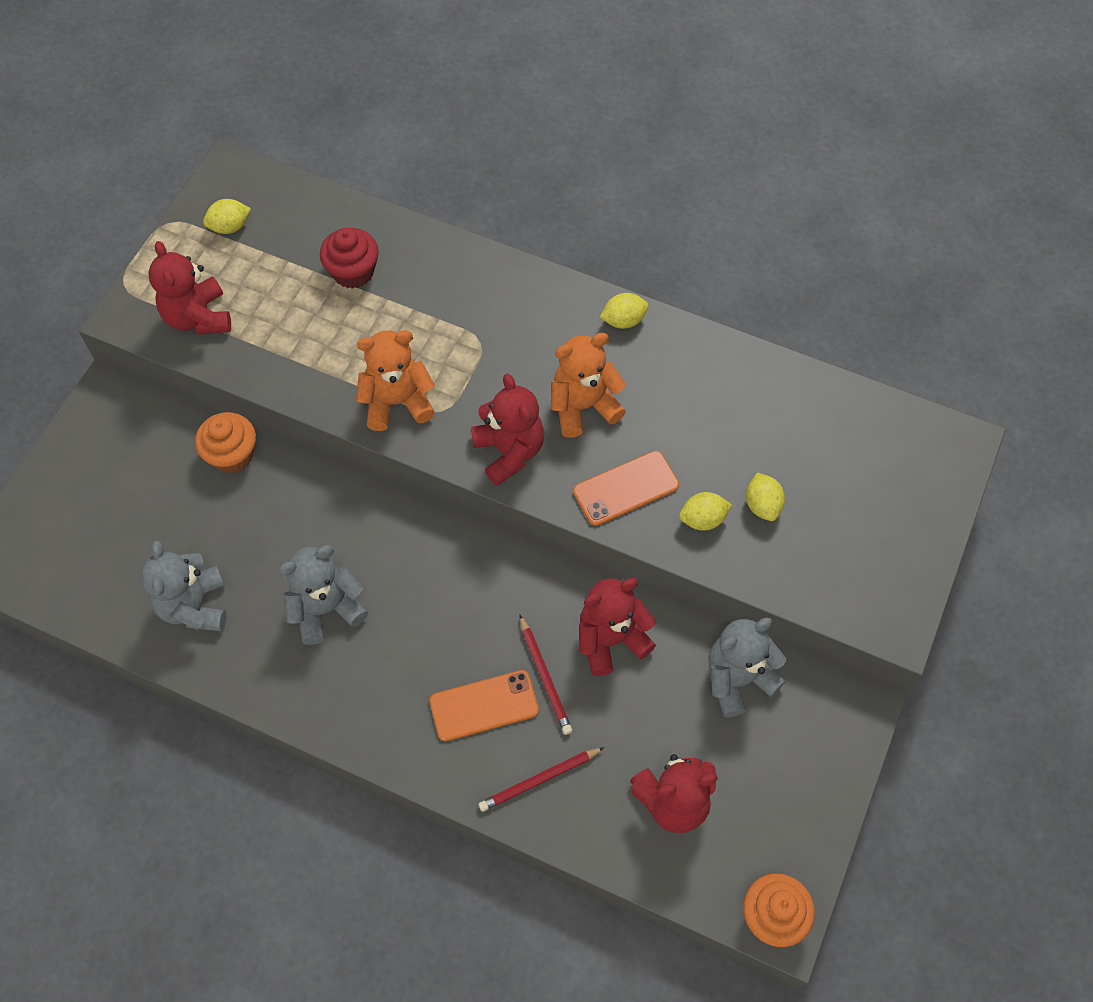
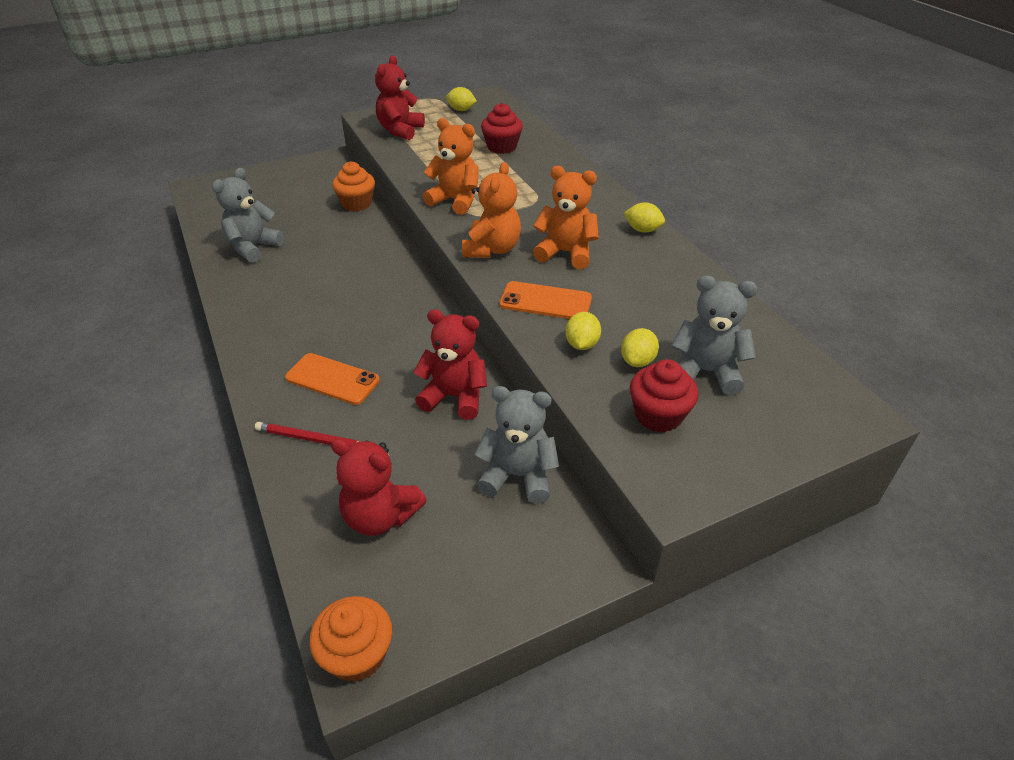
camera: 40 degrees right, 20 degrees down
grey teddy bear [278,545,368,645] -> grey teddy bear moved to [671,276,757,395]
red teddy bear [471,374,544,486] -> orange teddy bear [462,162,521,258]
red pencil [519,614,572,735] -> none
yellow lemon [679,492,732,531] -> yellow lemon turned 75 degrees clockwise [565,312,601,350]
none -> red cupcake [630,359,699,432]

